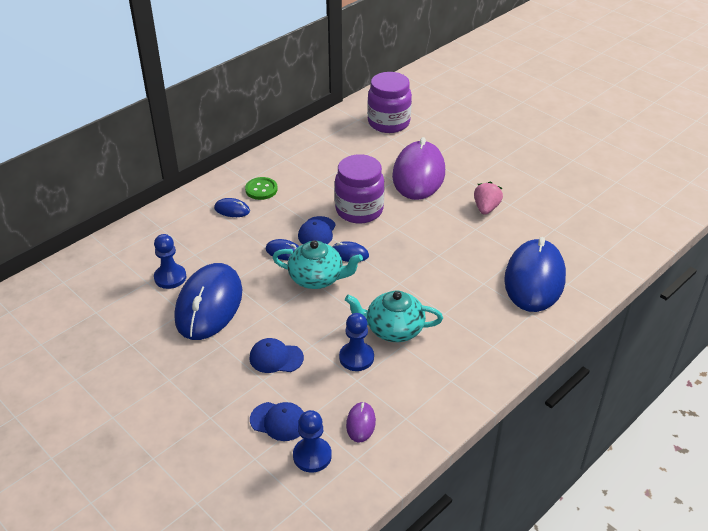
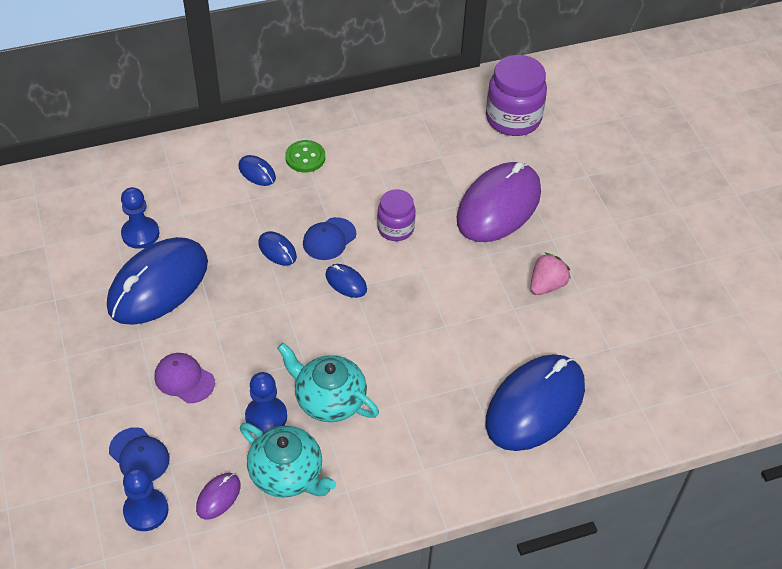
camera: 25 degrees right, 10 degrees up
blue cap [249,338,304,373] -> purple cap [154,353,215,403]
turquoise teapot [272,240,363,289] -> turquoise teapot moved to [240,423,336,498]
purple jar [335,154,385,224] -> purple jar [377,189,416,241], size x0.61

